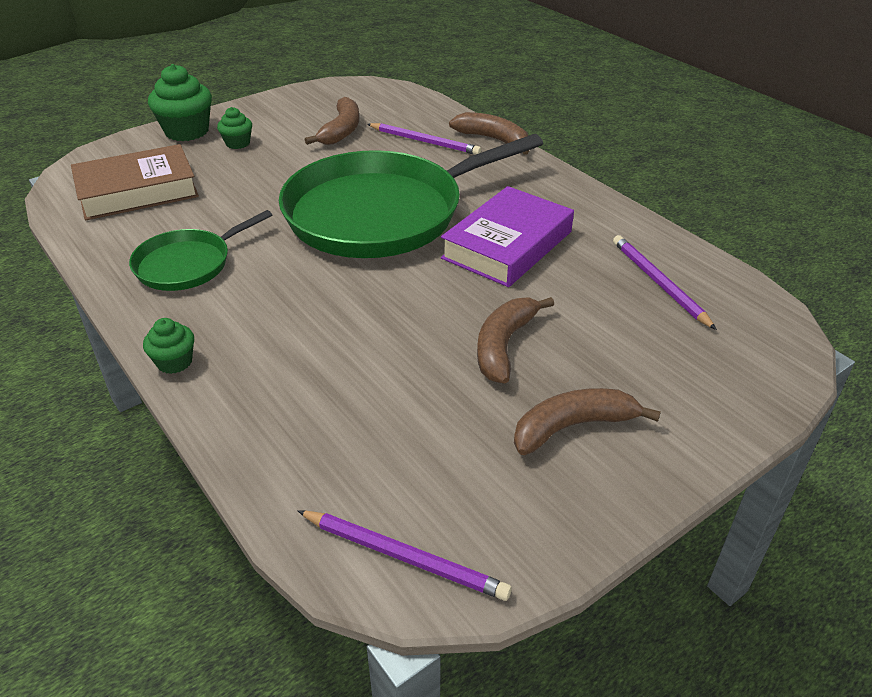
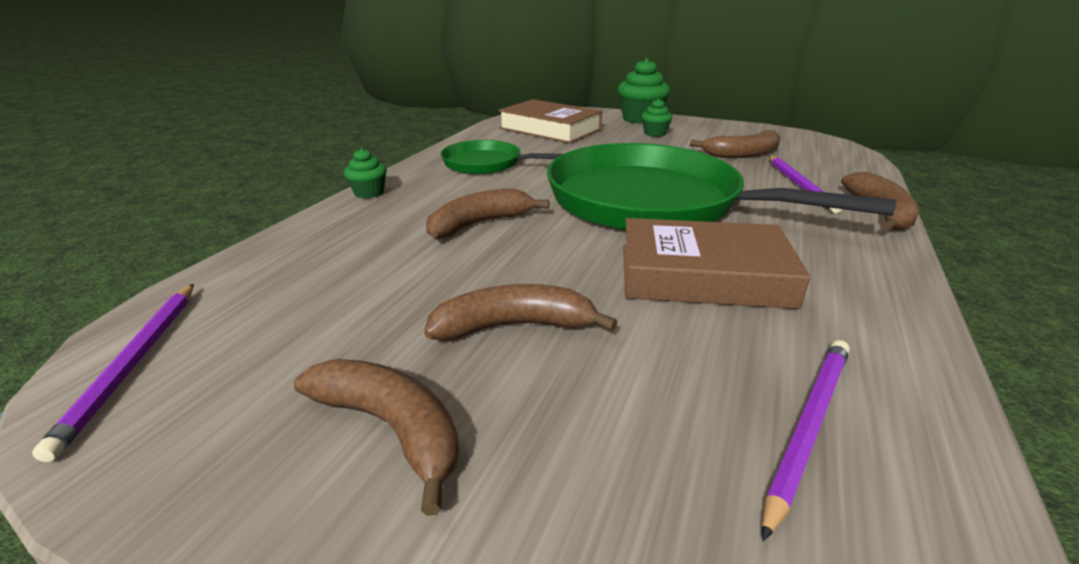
camera: 60 degrees right, 10 degrees down
purple book [441,186,574,287] -> brown book [623,218,811,309]
none -> brown banana [426,188,549,239]

